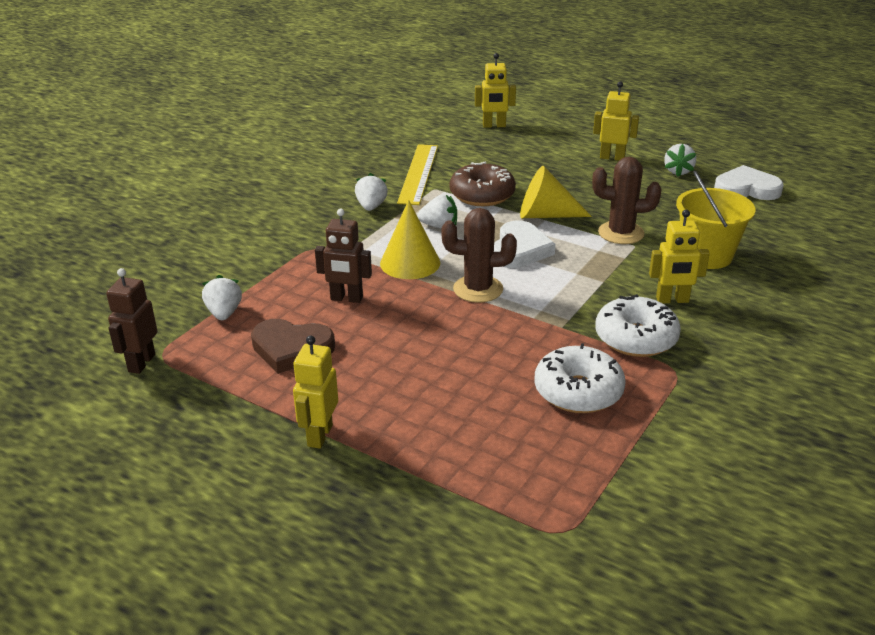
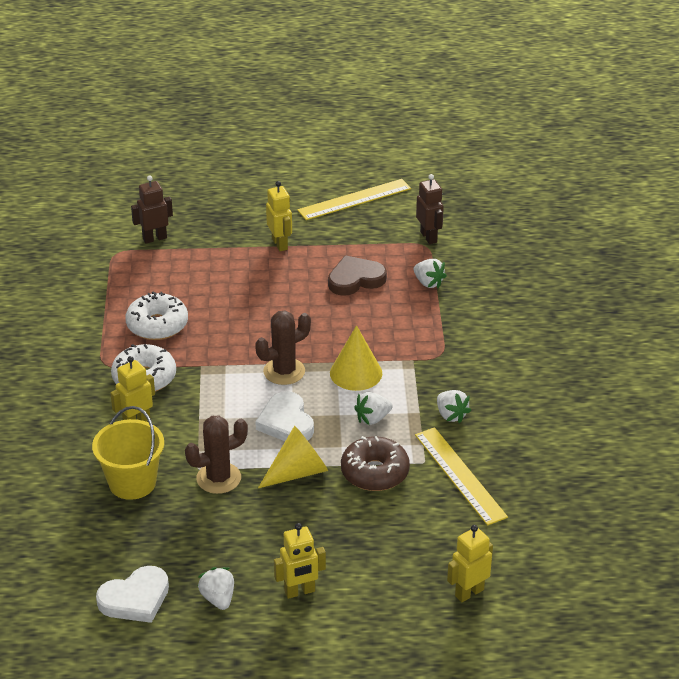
camera: 145 degrees right, 5 degrees up
brown robot [315,209,372,303] -> brown robot moved to [131,176,173,244]
none -> yellow ruler [297,179,411,220]

